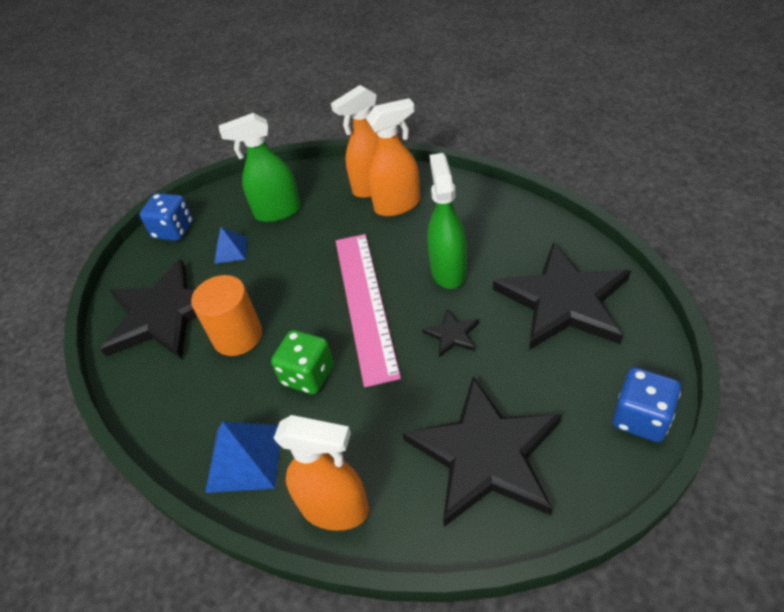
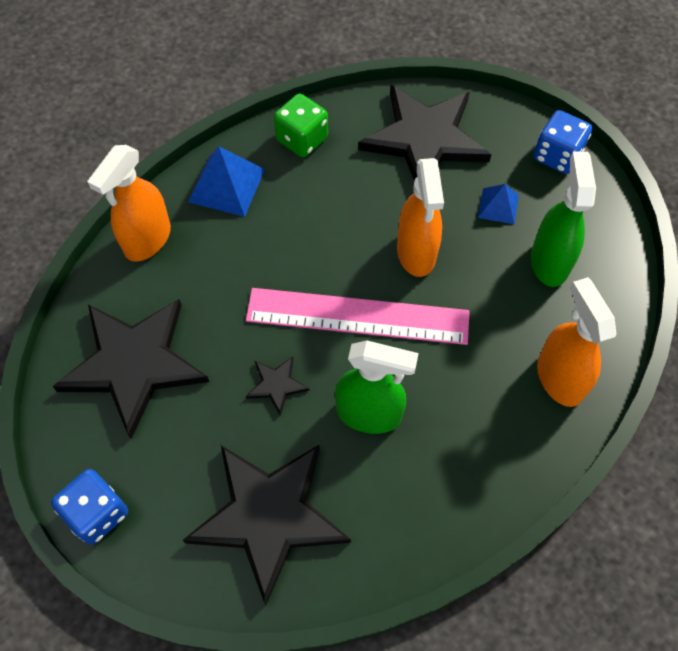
camera: 100 degrees right, 15 degrees up
orange cylinder [191,275,262,356] -> none
green dice [271,330,334,394] -> green dice moved to [274,93,328,157]
orange spray bottle [366,98,421,217] -> orange spray bottle moved to [397,158,444,277]

